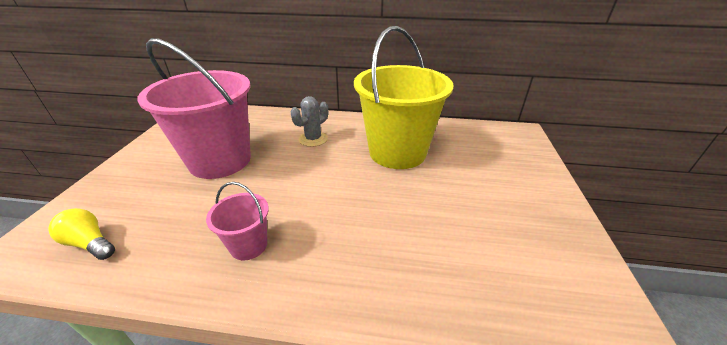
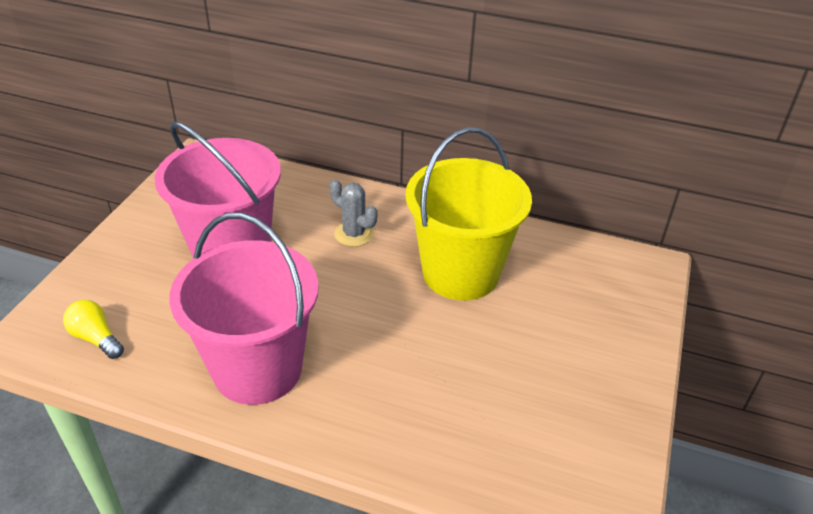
camera: 10 degrees right, 5 degrees up
pink bucket [206,182,269,260] -> pink bucket [169,213,319,405], size x2.23
grey cactus [291,96,328,147] -> grey cactus turned 75 degrees clockwise [329,179,378,247]

